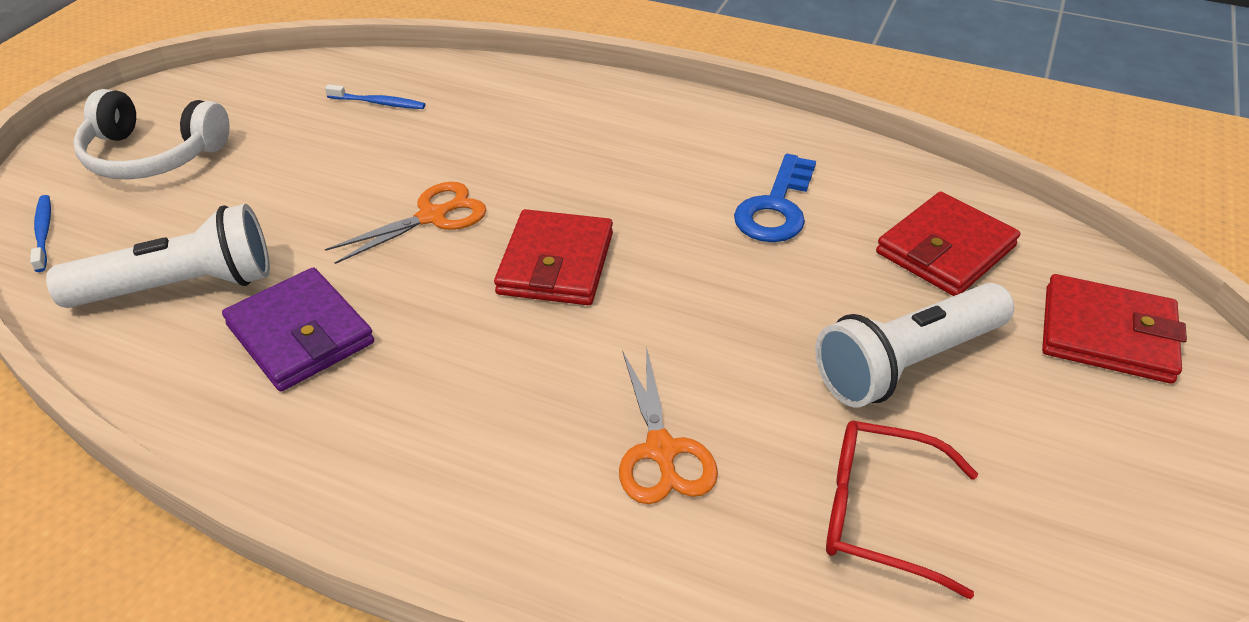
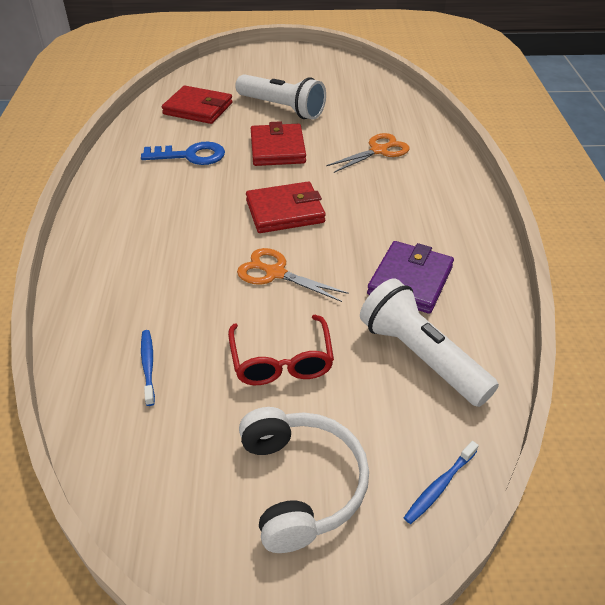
camera: 115 degrees left, 0 degrees up
red glasses [826,421,978,599] -> red glasses moved to [228,315,334,385]
red wallet [1042,274,1187,384] -> red wallet moved to [251,121,306,166]

